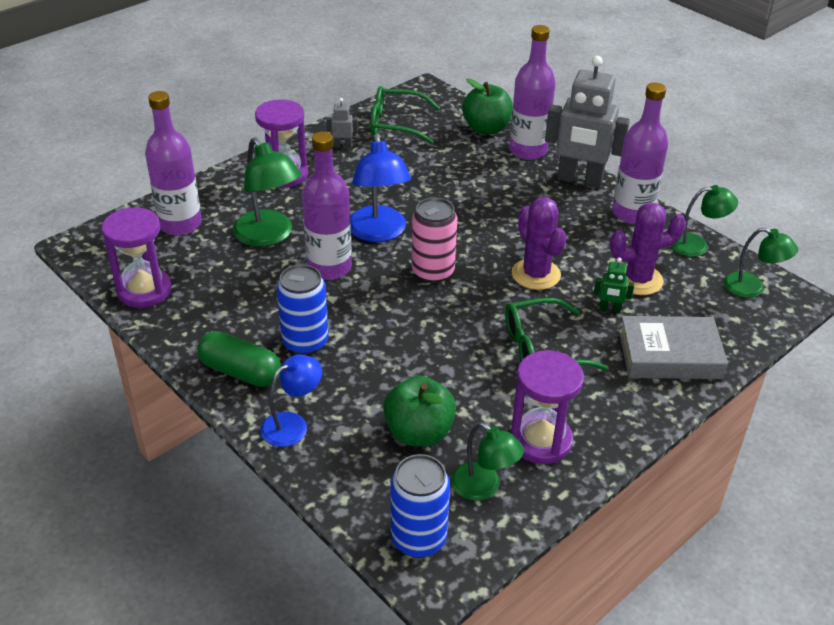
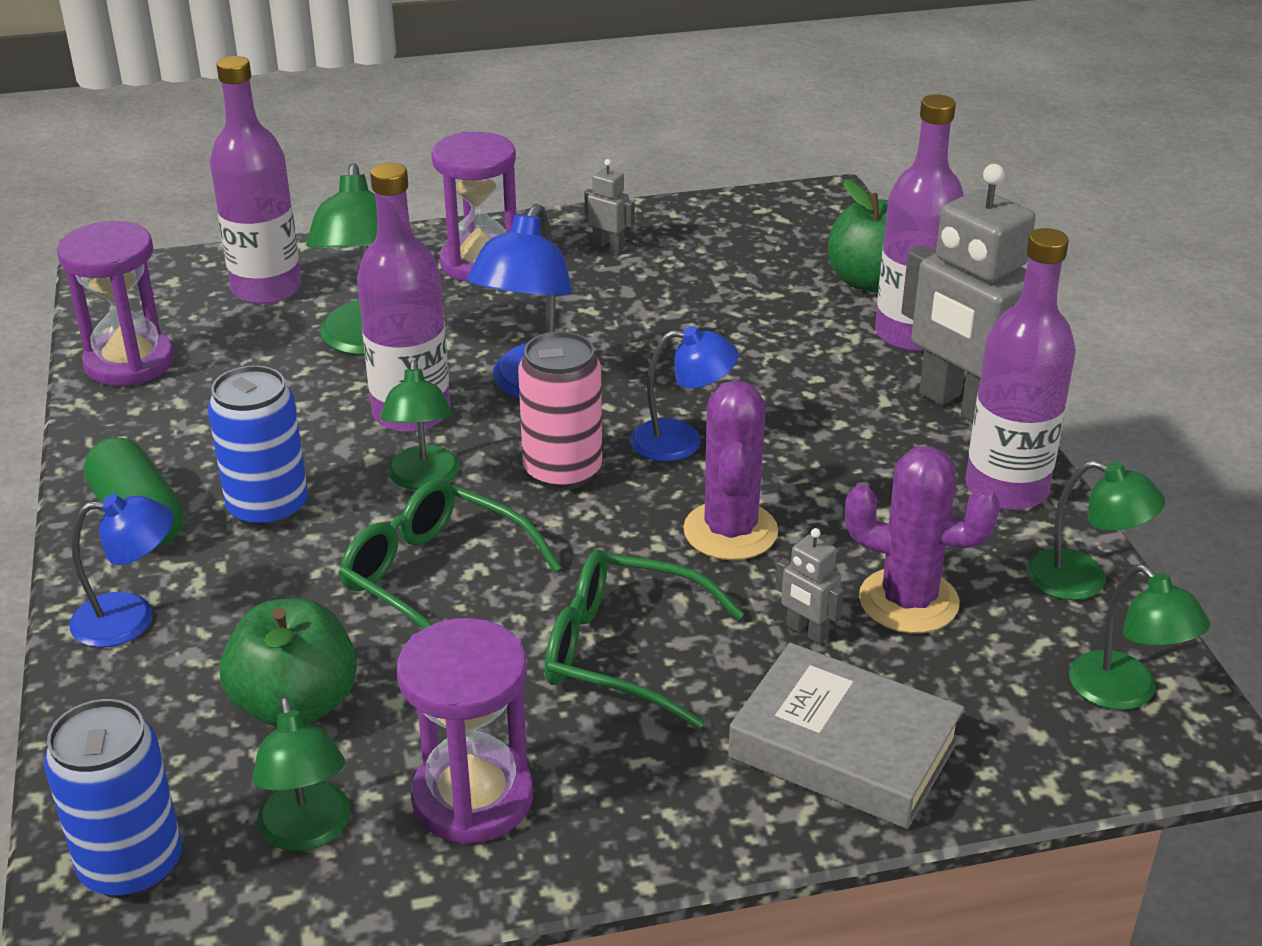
camera: 30 degrees right, 5 degrees down
green glasses [370,86,440,144] -> green glasses moved to [339,479,562,629]
green robot [594,257,634,313] -> grey robot [775,528,844,644]
none -> green lamp [381,360,460,490]
none -> blue lamp [630,326,739,462]

